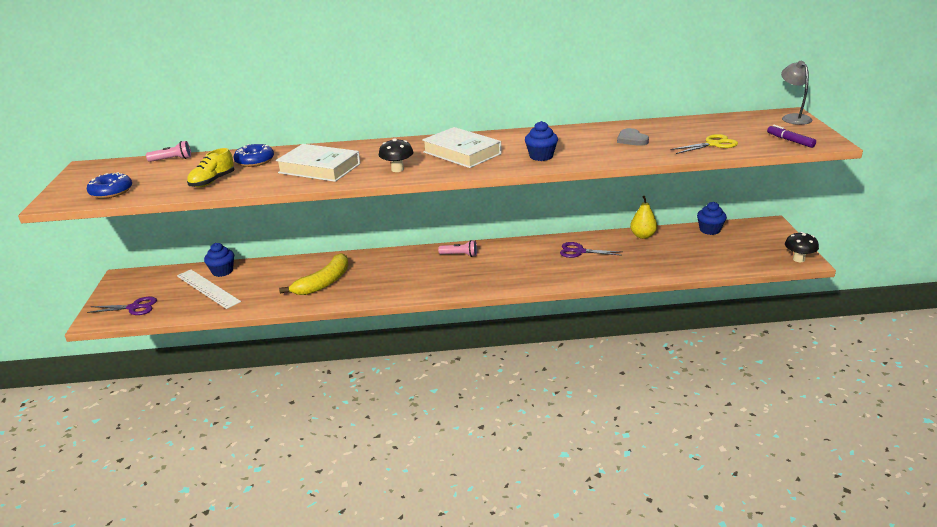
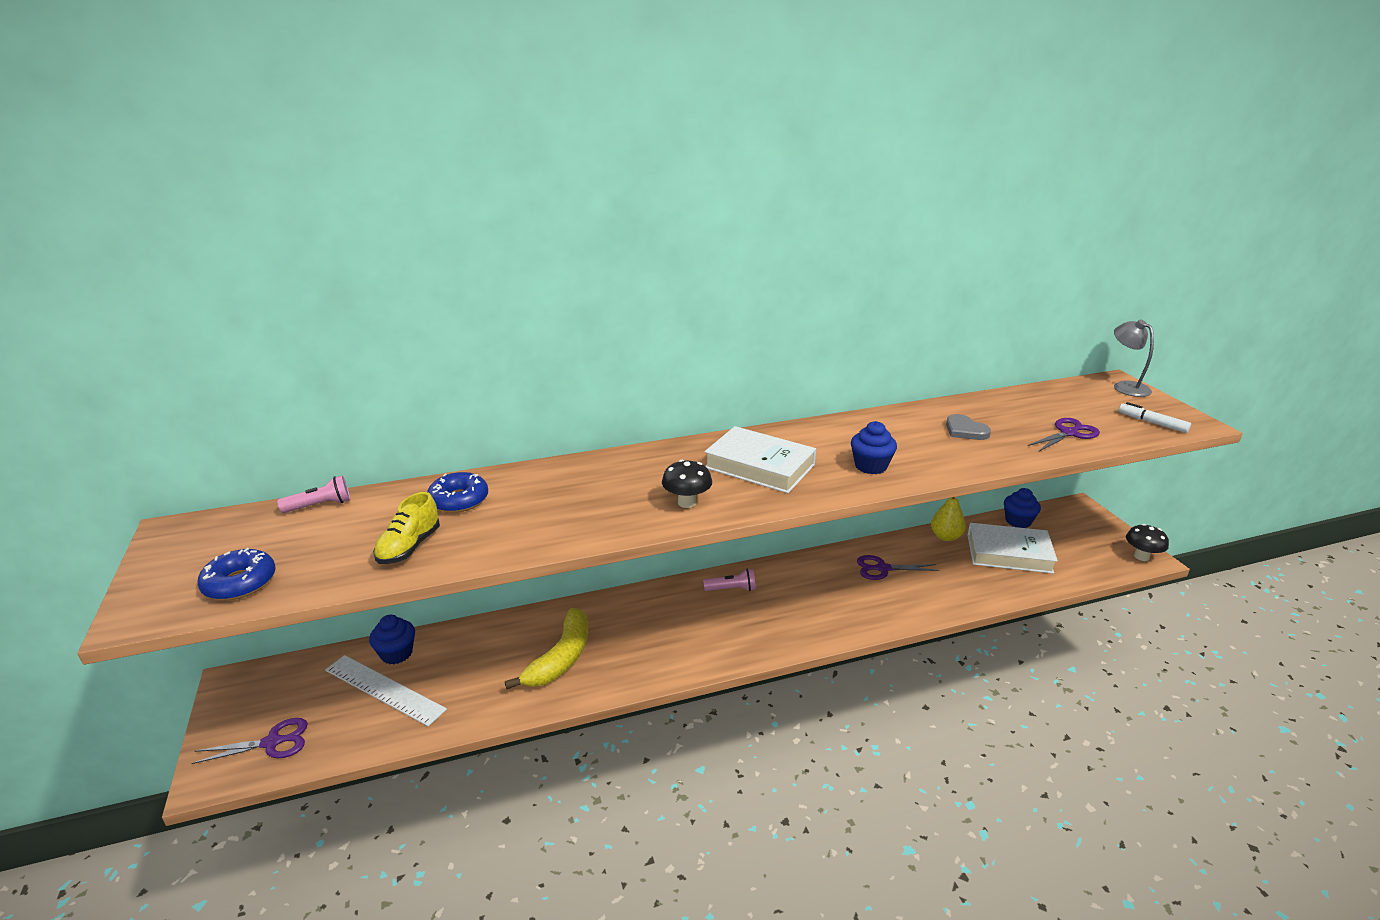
camera: 15 degrees left, 0 degrees up
white book [276,144,360,182] -> white book moved to [968,523,1058,574]
yellow scissors [670,134,738,154] -> purple scissors [1027,418,1100,452]
purple marker [767,125,816,148] -> white marker [1119,402,1191,433]

